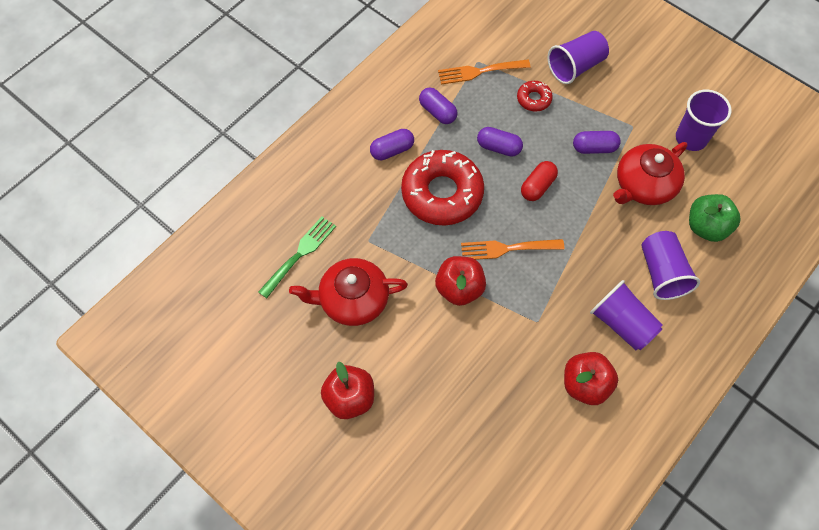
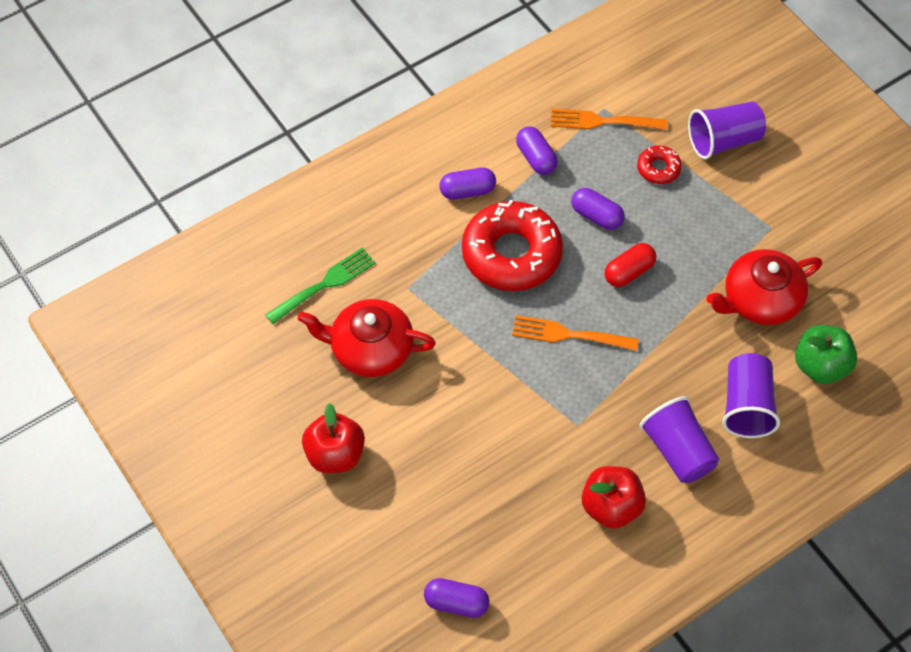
camera: 15 degrees right, 5 degrees down
red apple [435,256,486,306] -> none
purple capsule [573,131,621,154] -> purple capsule moved to [424,578,490,618]
purple cup [676,90,732,151] -> none

